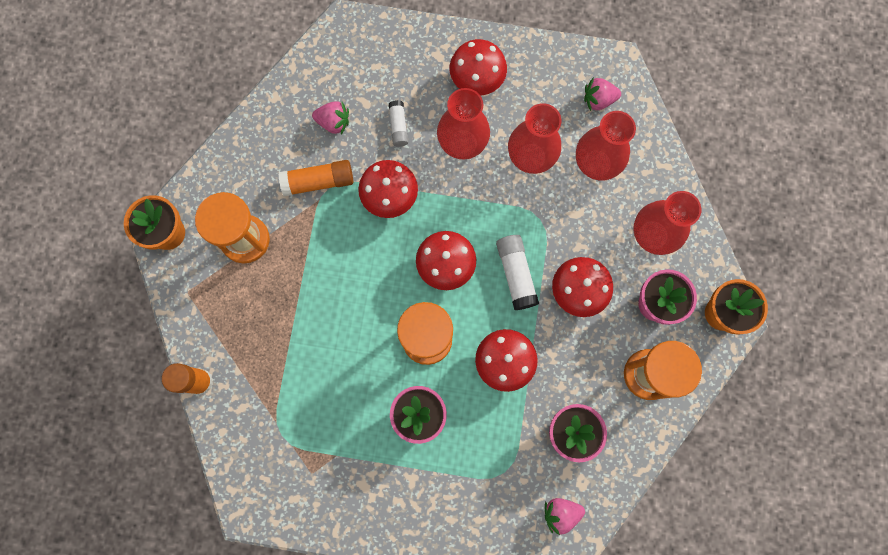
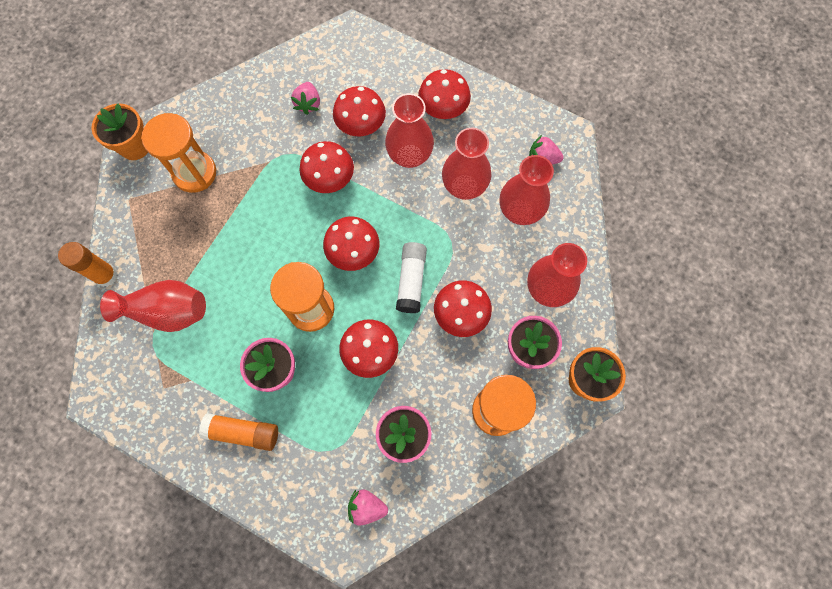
camera: 20 degrees right, 5 degrees down
orange glue stick [279,160,353,196] -> orange glue stick moved to [199,413,278,451]
pink strawberry [312,101,349,135] -> pink strawberry turned 60 degrees clockwise [291,82,320,115]
white glue stick [389,100,408,147] -> red mushroom [333,86,386,136]
none -> red vase [100,280,206,332]

